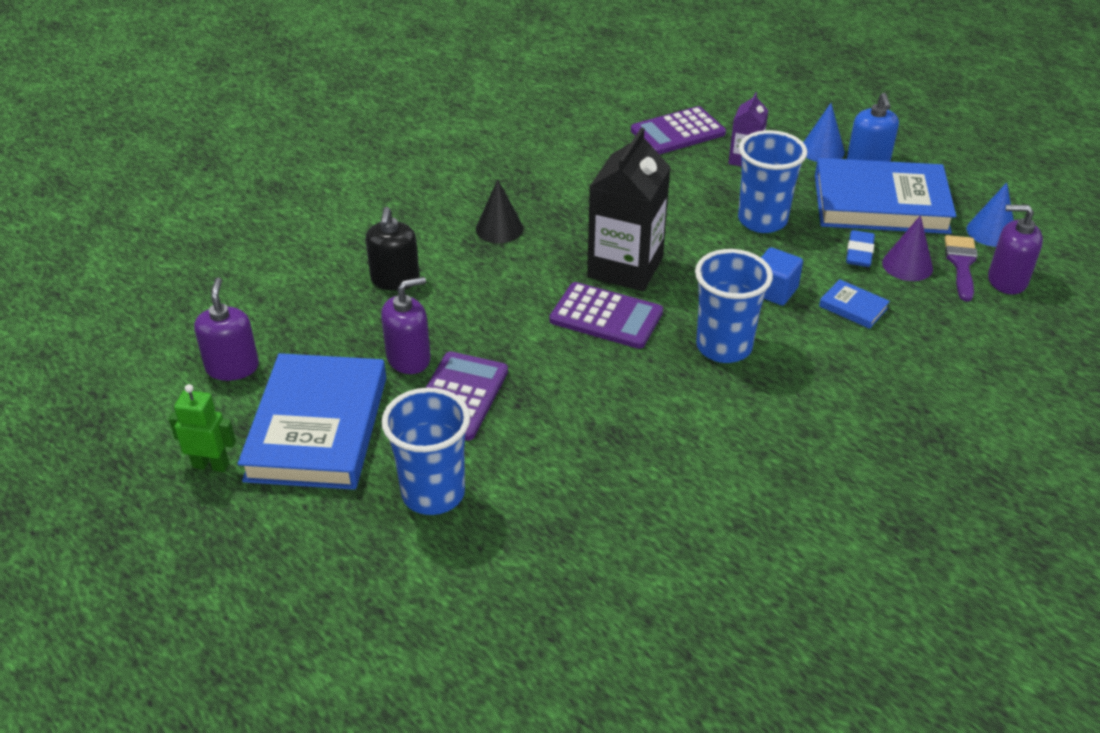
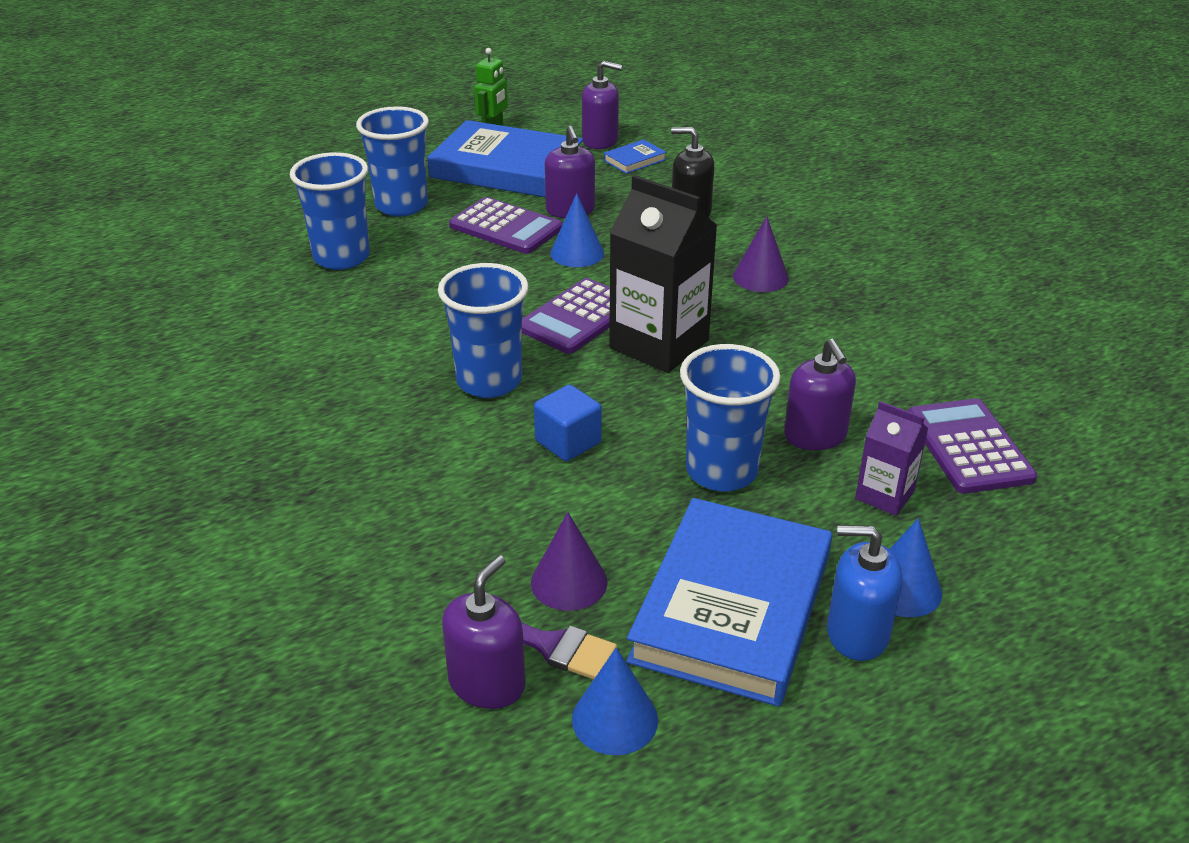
camera: 105 degrees right, 5 degrees down
black cone [476,179,524,243] -> purple cone [733,216,789,292]
blue book [819,279,890,329] -> blue book moved to [604,139,667,174]
blue eraser [846,230,875,267] -> none
none -> blue cup [290,152,370,270]
none -> blue cone [550,193,604,267]
none -> purple soap dispenser [784,339,856,450]

